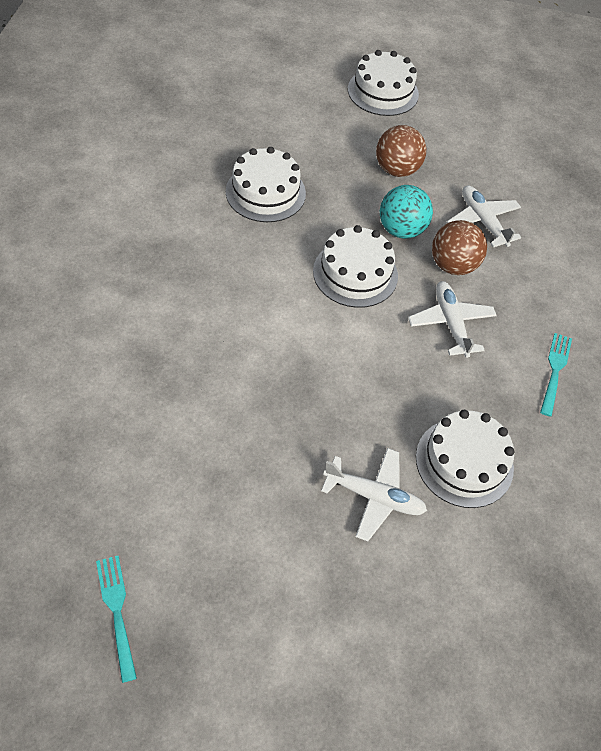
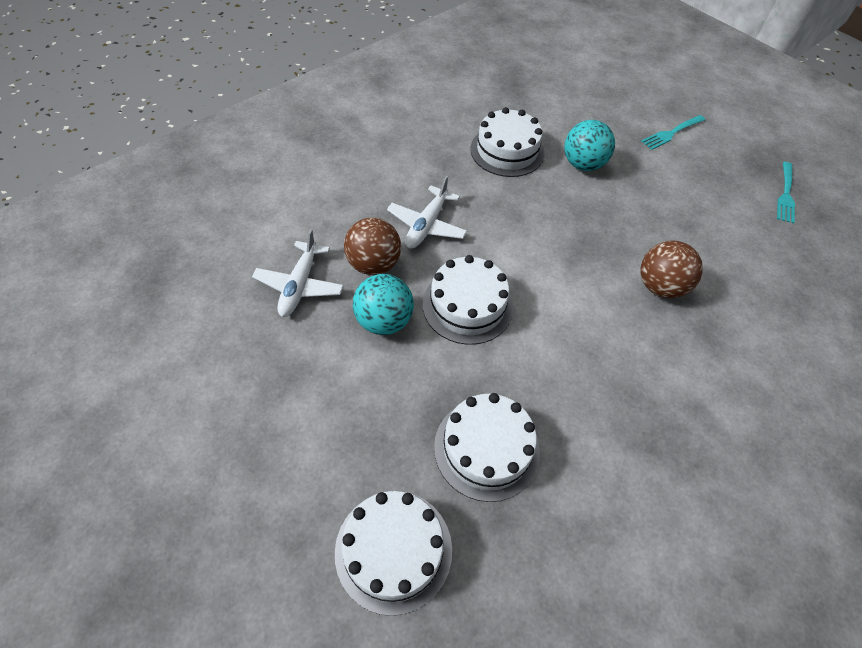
camera: 140 degrees left, 0 degrees up
white plane [321,448,427,542] -> turquoise ball [564,120,615,171]
white cake [348,50,419,116] -> white cake moved to [335,491,452,616]
brown ball [376,125,426,177] -> brown ball moved to [640,241,703,298]
turquoise fork [540,333,572,417] -> turquoise fork moved to [641,115,705,150]

